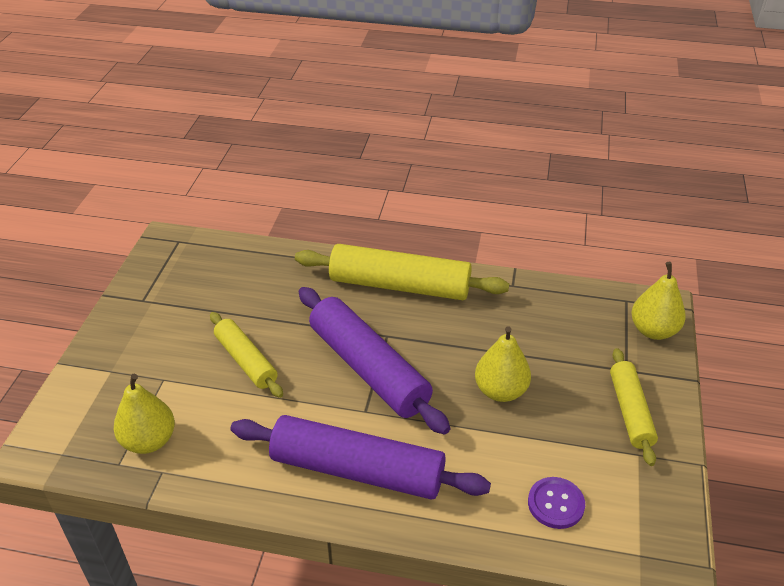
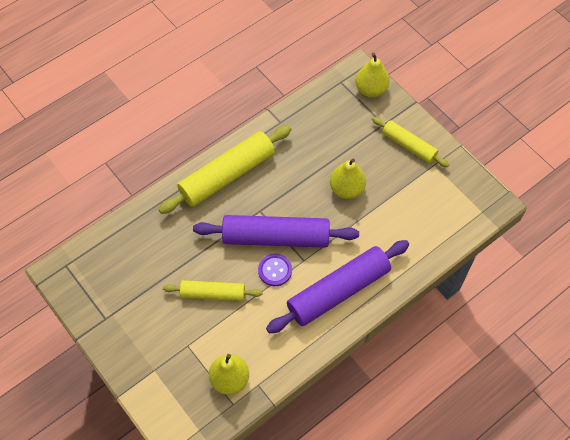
camera: 50 degrees left, 20 degrees up
purple button [528,477,585,529] -> purple button moved to [258,254,292,286]

